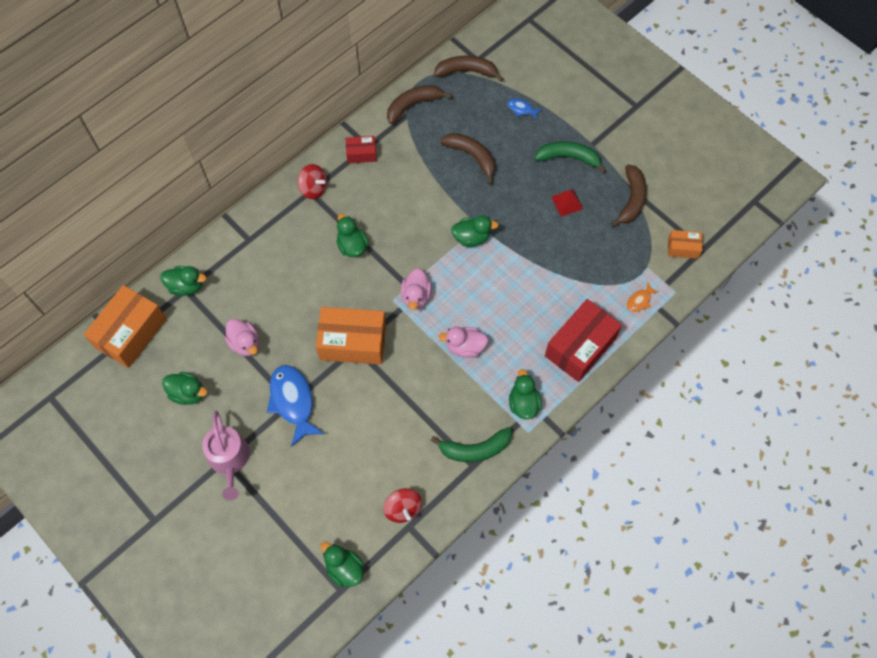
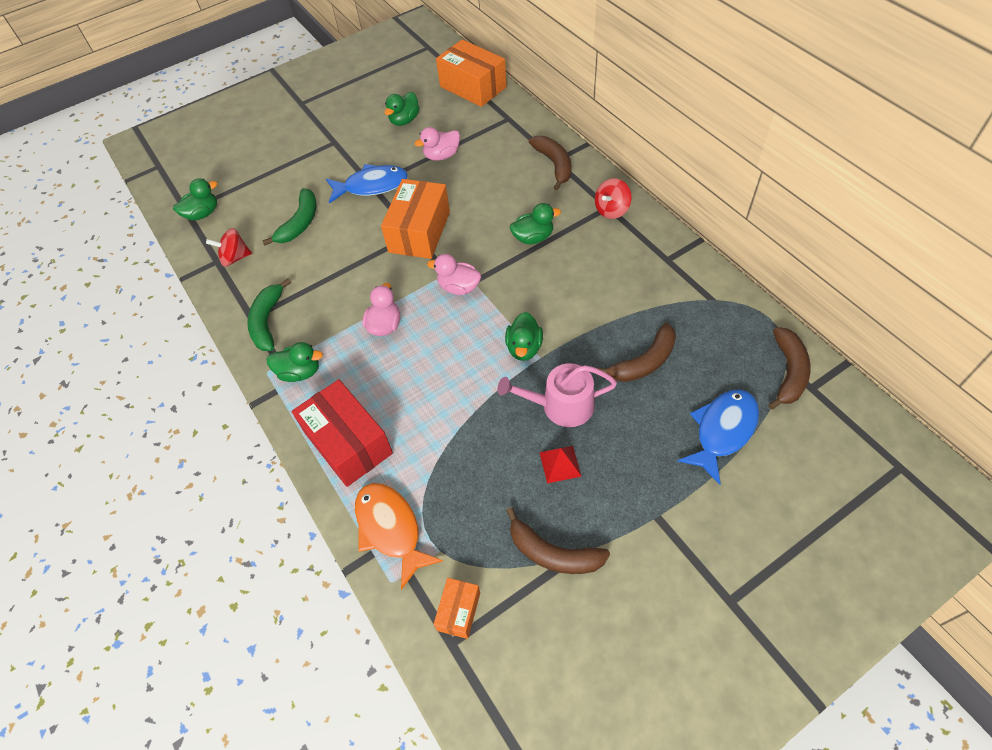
camera: 105 degrees right, 10 degrees down
green duck [160,266,206,296] -> none
pink watering can [202,411,250,501] -> pink watering can moved to [498,363,617,427]
red box [346,136,377,164] -> none
brown banana [387,85,452,124] -> brown banana moved to [529,136,572,190]
blue fish [507,98,542,119] -> blue fish [678,389,759,485], size x2.11
green banana [534,141,607,173] -> green banana moved to [262,188,317,246]
orange fish [627,282,660,312] -> orange fish [355,483,443,590], size x2.11

